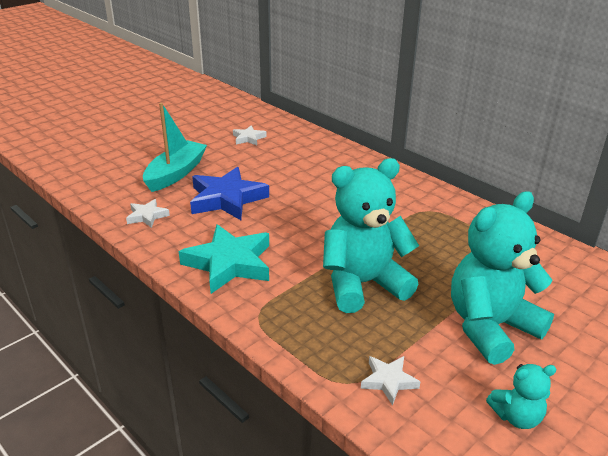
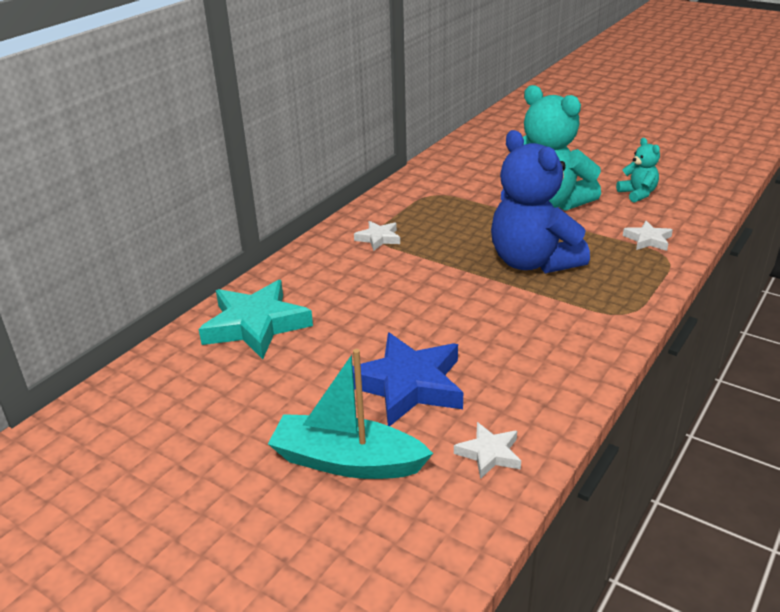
camera: 100 degrees left, 0 degrees up
turquoise star [179,224,269,294] -> turquoise star moved to [199,280,313,359]
white star [233,126,267,145] -> white star moved to [354,221,400,251]
turquoise teddy bear [323,158,419,313] -> blue teddy bear [491,130,590,273]

